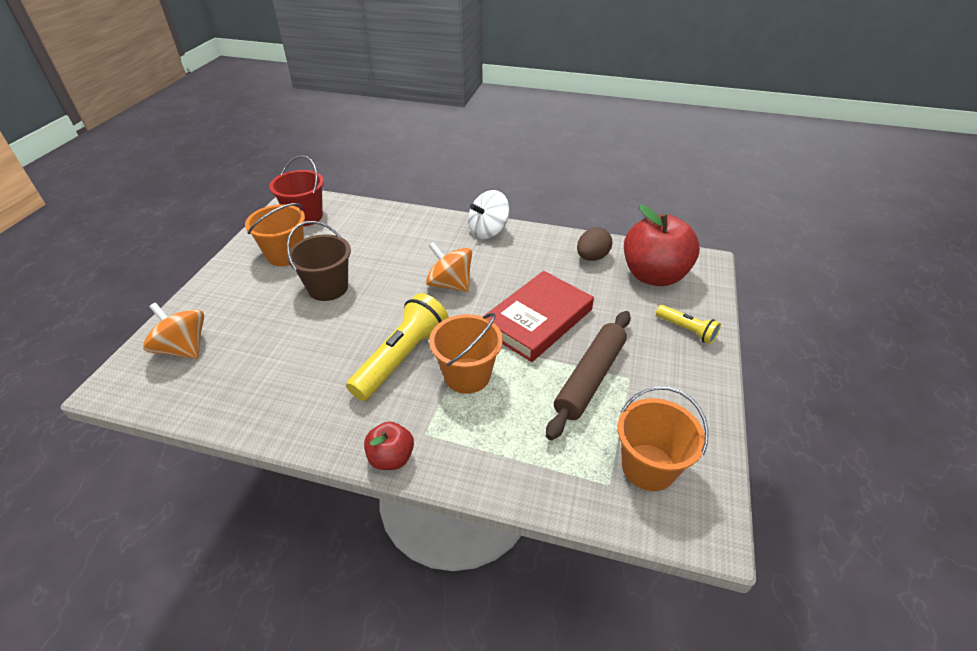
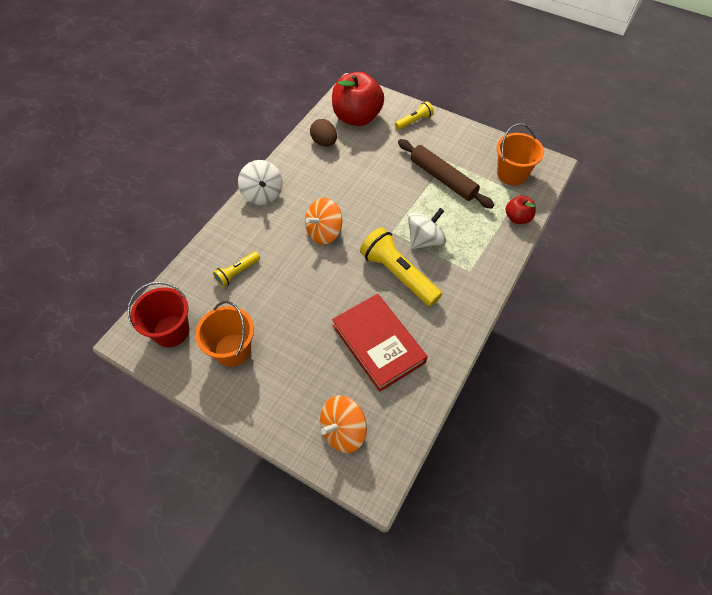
camera: 75 degrees left, 15 degrees up
brown bucket [287,221,351,301] -> none
red apple [364,422,414,470] -> red apple moved to [506,195,536,224]
orange bucket [429,313,503,394] -> white spinning top [408,208,446,249]
red book [483,271,594,362] -> red book moved to [332,294,428,392]
none -> yellow flashlight [213,251,260,287]

